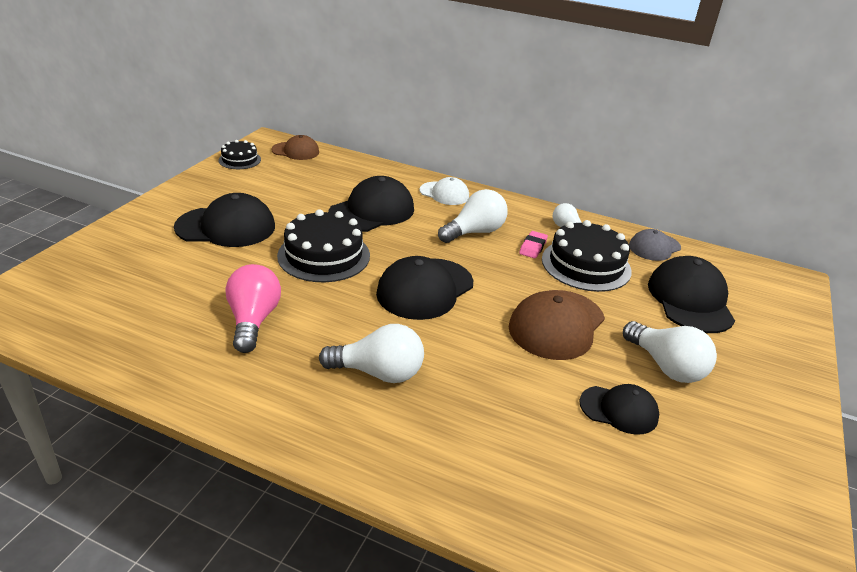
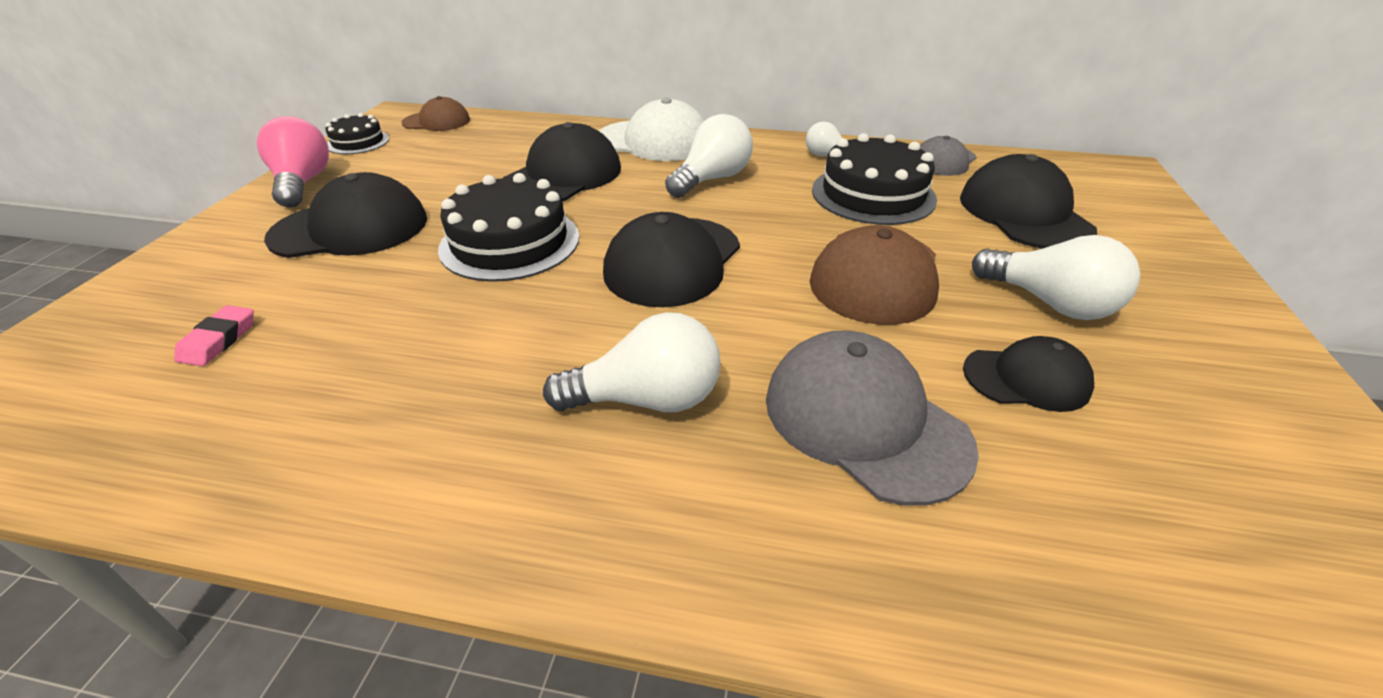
camera: 10 degrees left, 5 degrees up
pink light bulb [225,264,281,353] -> pink light bulb moved to [257,116,329,207]
white cap [419,177,469,205] -> white cap [599,98,705,161], size x1.67
pink eraser [519,231,548,259] -> pink eraser moved to [174,305,254,366]
none -> grey cap [766,331,979,506]

